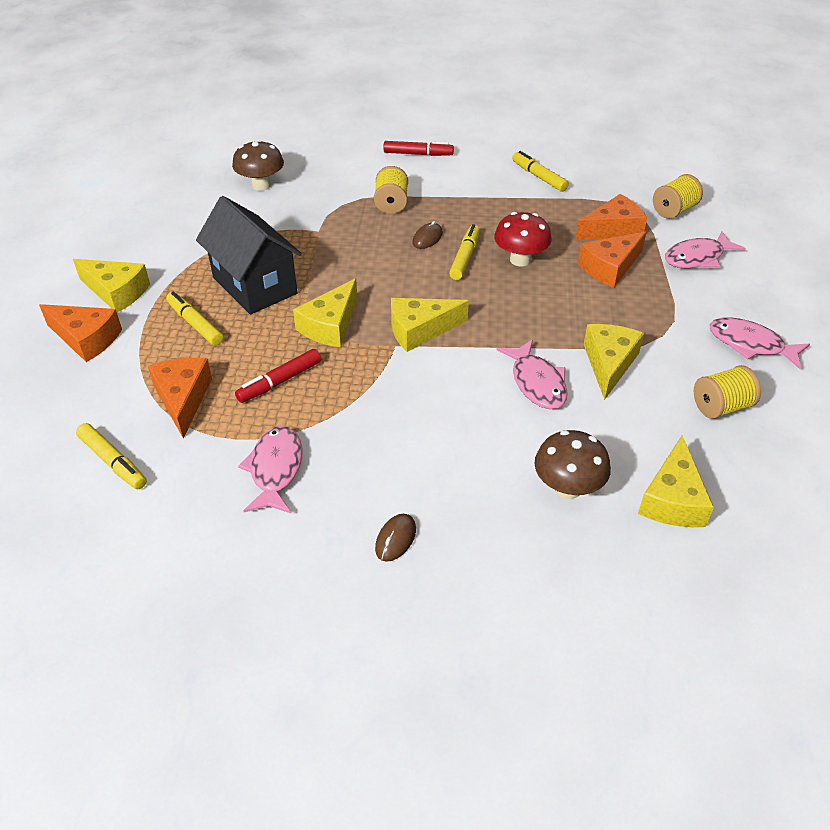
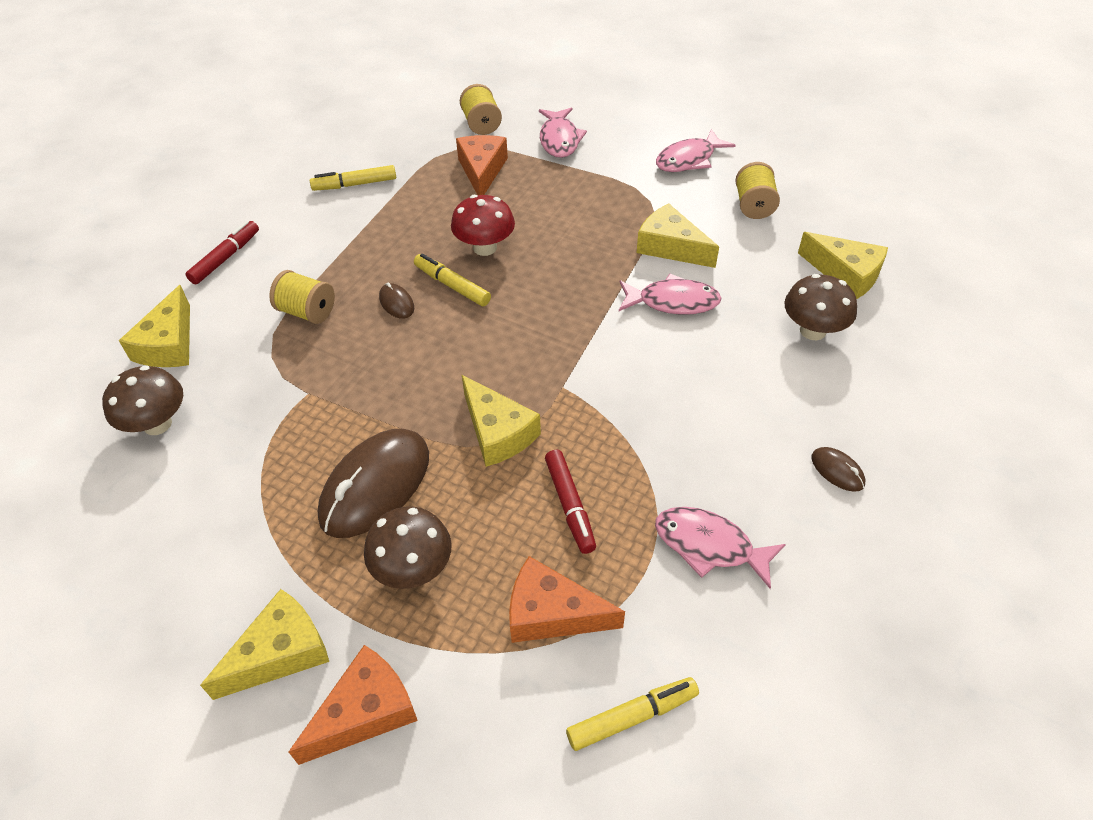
camera: 65 degrees left, 5 degrees up
yellow marker [166,292,223,346] -> brown mushroom [364,506,452,589]
black house [196,196,302,315] -> brown mouse [318,429,429,538]
yellow cheese [391,298,469,352] -> yellow cheese moved to [119,285,190,367]
orange cheese [578,231,646,288] -> none

